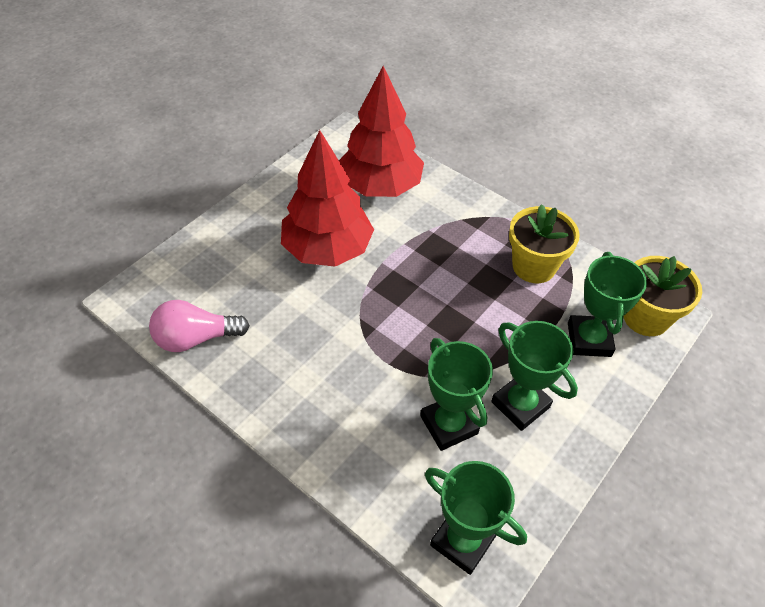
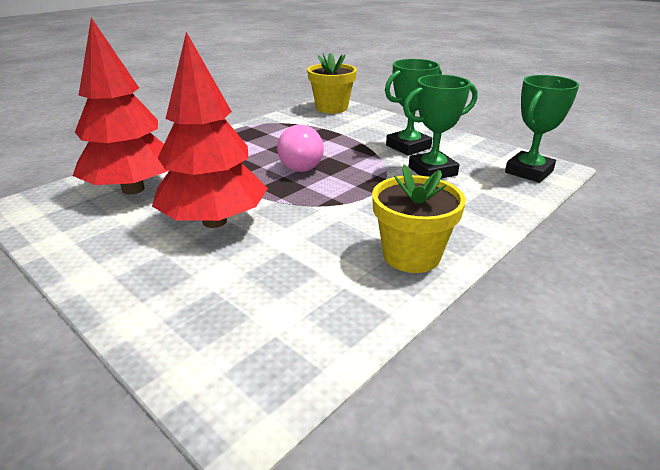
camera: 85 degrees left, 20 degrees down
pink light bulb [149,300,250,352] -> pink light bulb moved to [277,125,324,172]
yellow flower pot [509,204,580,283] -> yellow flower pot moved to [372,165,466,273]
green trophy [568,252,647,357] -> none

